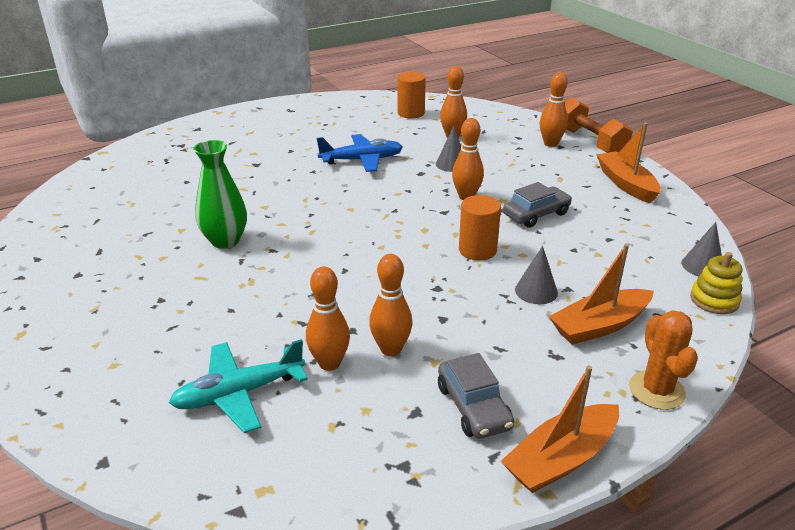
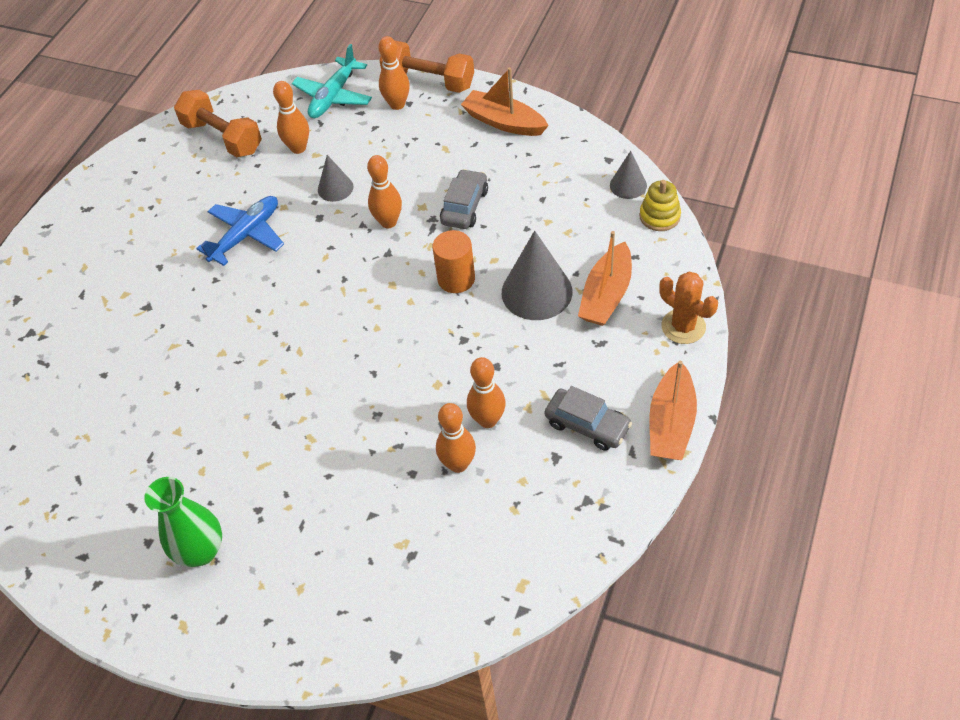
camera: 35 degrees left, 20 degrees up
turquoise plane [169,339,308,433] -> turquoise plane moved to [292,44,372,118]
green vase [193,140,247,249] -> green vase moved to [144,477,222,567]
orange cylinder [397,72,426,118] -> orange dumbbell [174,90,262,157]
grey cone [515,246,558,304] -> grey cone [502,231,572,320], size x1.80

